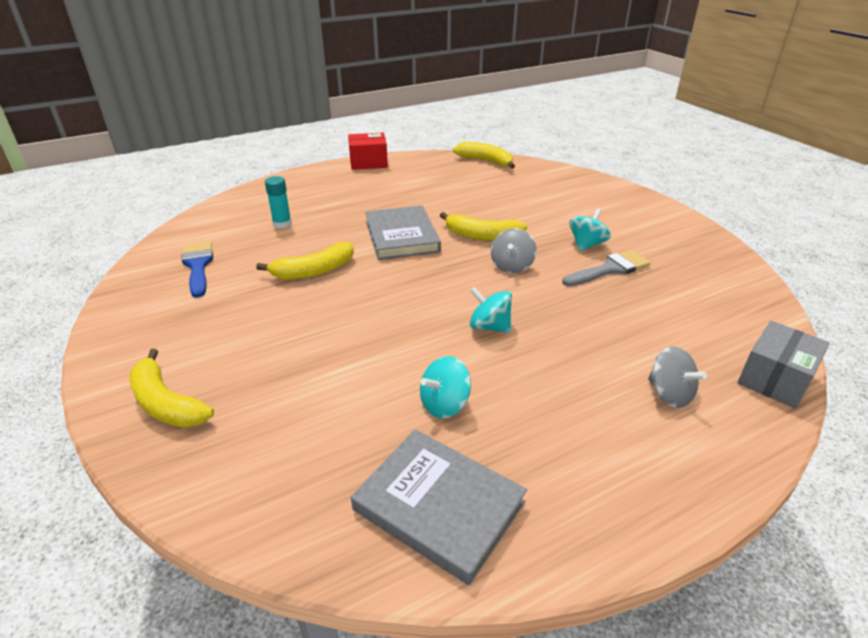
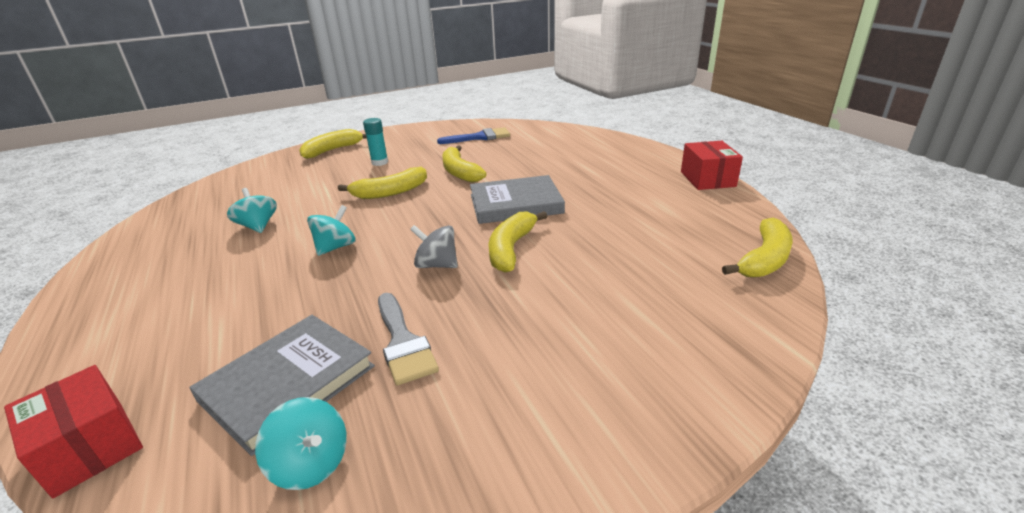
camera: 95 degrees right, 5 degrees down
turquoise glue stick [265,176,292,229] -> turquoise glue stick moved to [363,118,388,166]
grey book [351,429,527,585] -> grey book moved to [189,315,375,456]
turquoise spinning top [569,208,611,251] -> turquoise spinning top moved to [255,397,347,490]
grey spinning top [648,346,707,408] -> none
grey box [737,321,830,409] -> red box [4,365,143,498]
none -> yellow banana [338,167,427,199]

